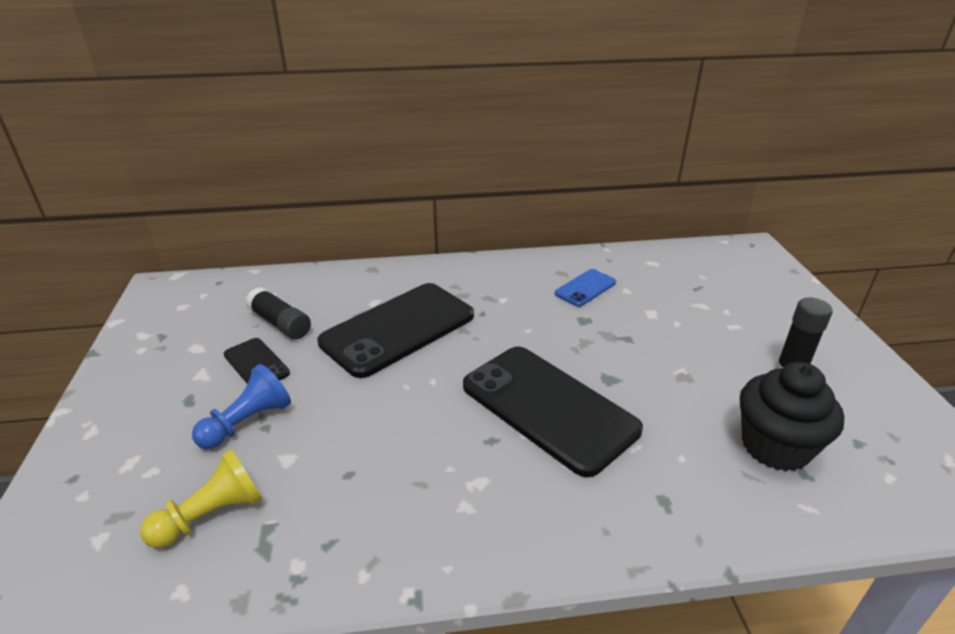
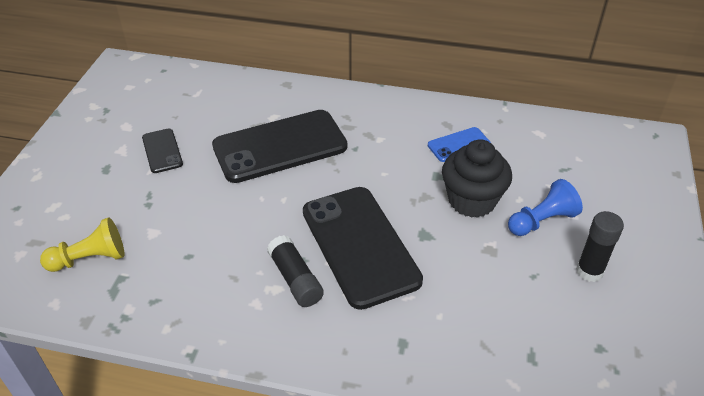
camera: 20 degrees right, 10 degrees up
blue pawn [192,364,291,449] -> blue pawn moved to [508,179,583,236]
black glue stick [246,287,311,339] -> black glue stick moved to [267,235,324,307]
black cupcake [740,362,844,472] -> black cupcake moved to [442,139,512,218]

